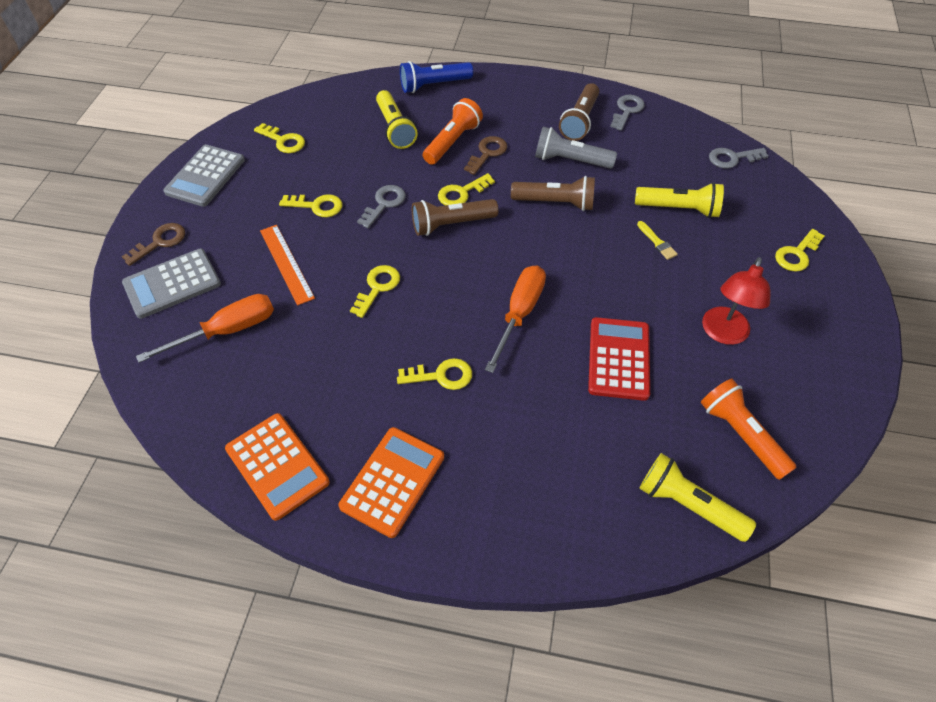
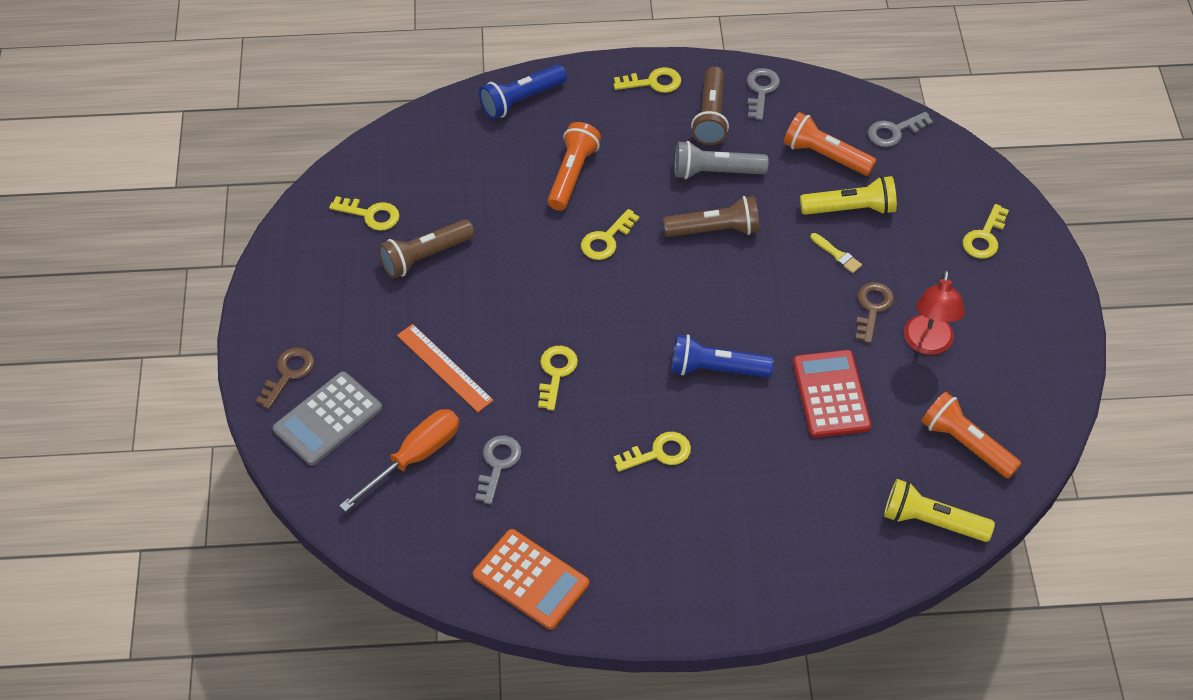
camera: 15 degrees left, 0 degrees up
grey calculator [163,144,245,207] -> none
yellow key [279,194,342,217] -> yellow key moved to [614,67,681,93]
orange calculator [339,427,444,538] -> none
grey key [357,185,406,228] -> grey key moved to [475,435,522,505]
yellow flashlight [376,90,418,149] -> none
brown flashlight [412,199,498,236] -> brown flashlight moved to [378,219,475,279]
brown key [464,136,507,175] -> brown key moved to [856,282,894,343]
orange screwdriver [485,265,546,373] -> blue flashlight [671,334,774,378]
none -> orange flashlight [784,112,876,176]

